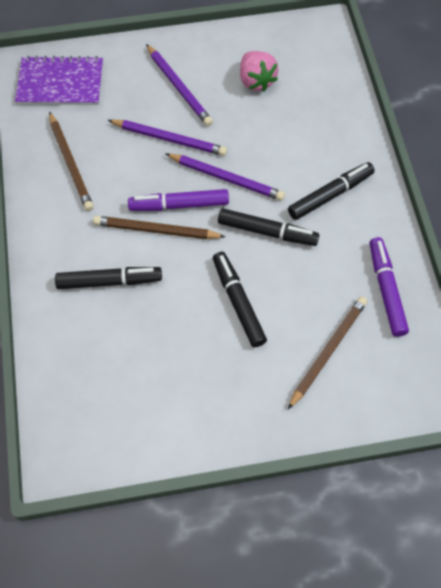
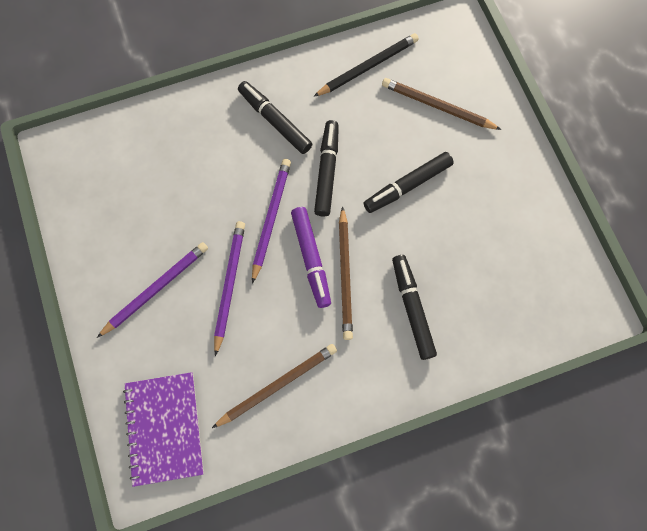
camera: 100 degrees left, 10 degrees up
pink strawberry [240,51,279,92] -> none
purple marker [370,237,409,337] -> black pencil [313,33,419,97]

